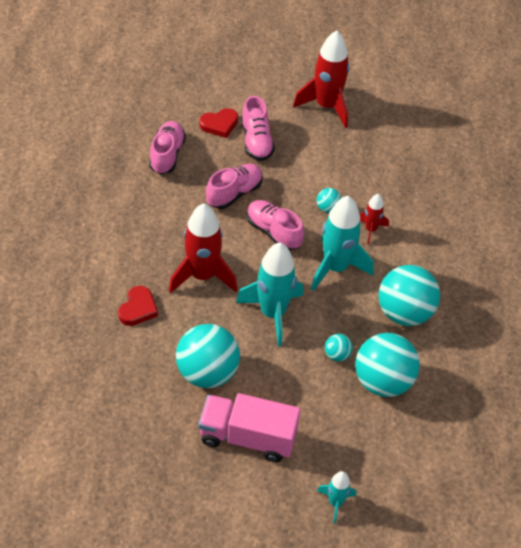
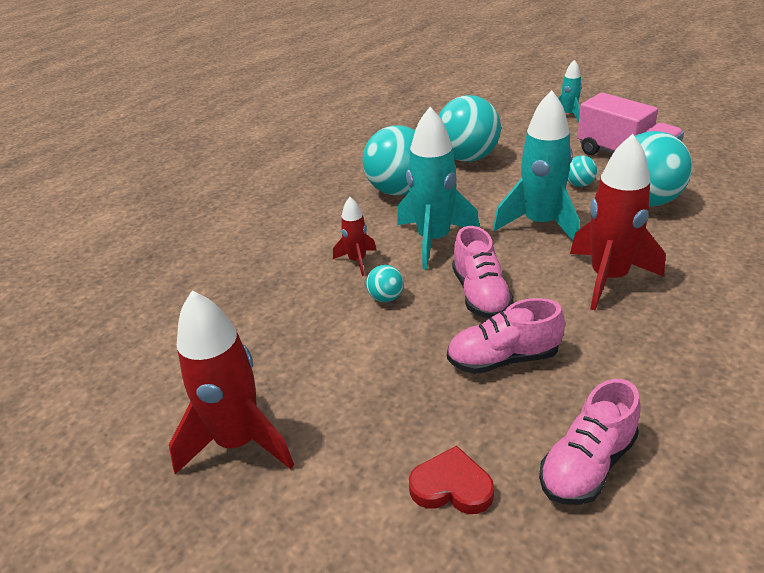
camera: 140 degrees left, 15 degrees down
red heart [118,286,158,326] -> none
pink shoe [241,96,275,161] -> none
turquoise ball [325,334,353,361] -> turquoise ball moved to [568,156,597,187]

